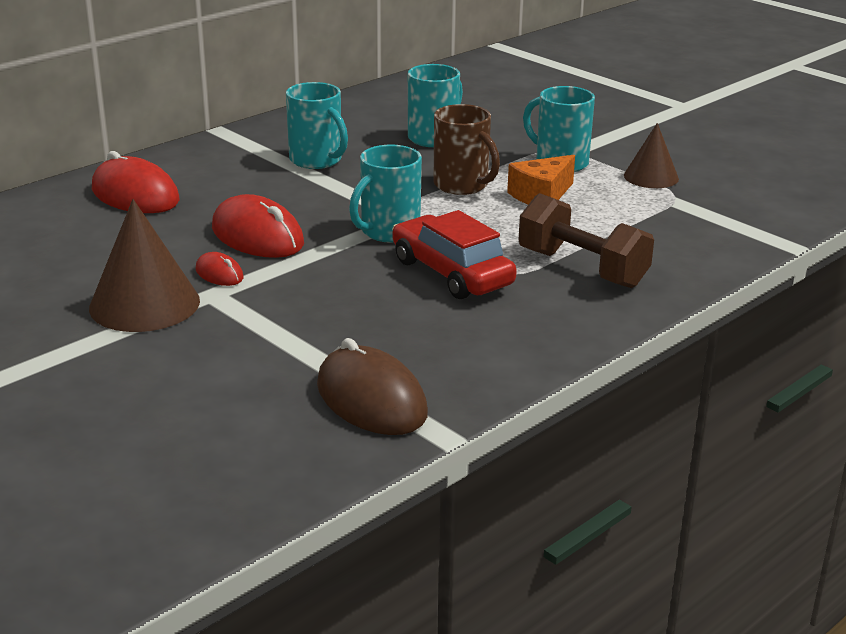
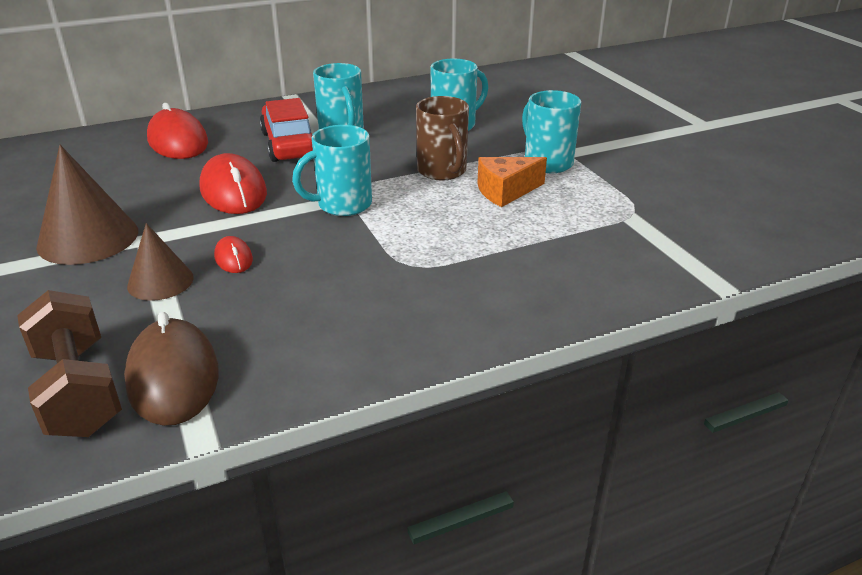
camera: 20 degrees right, 5 degrees up
red mouse [195,252,243,286] -> red mouse moved to [214,236,253,273]
red car [392,210,517,299] -> red car moved to [260,98,313,162]
brown dumbbell [519,193,654,288] -> brown dumbbell moved to [17,290,122,437]
brown cone [624,123,679,188] -> brown cone moved to [127,223,194,301]

